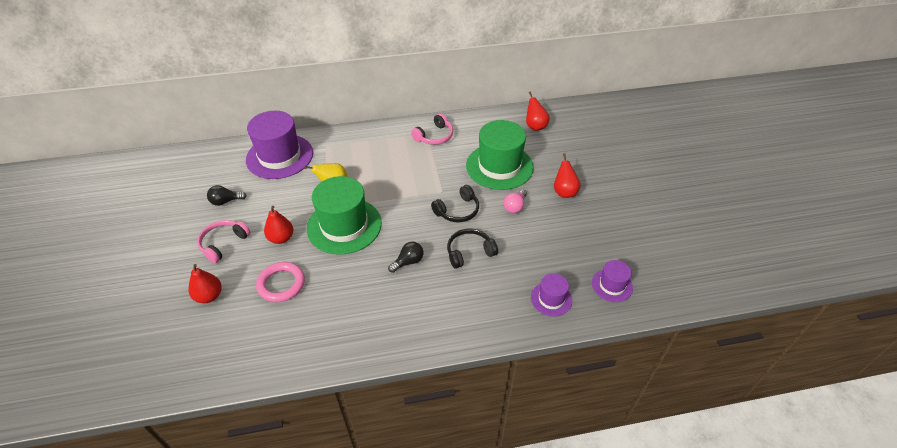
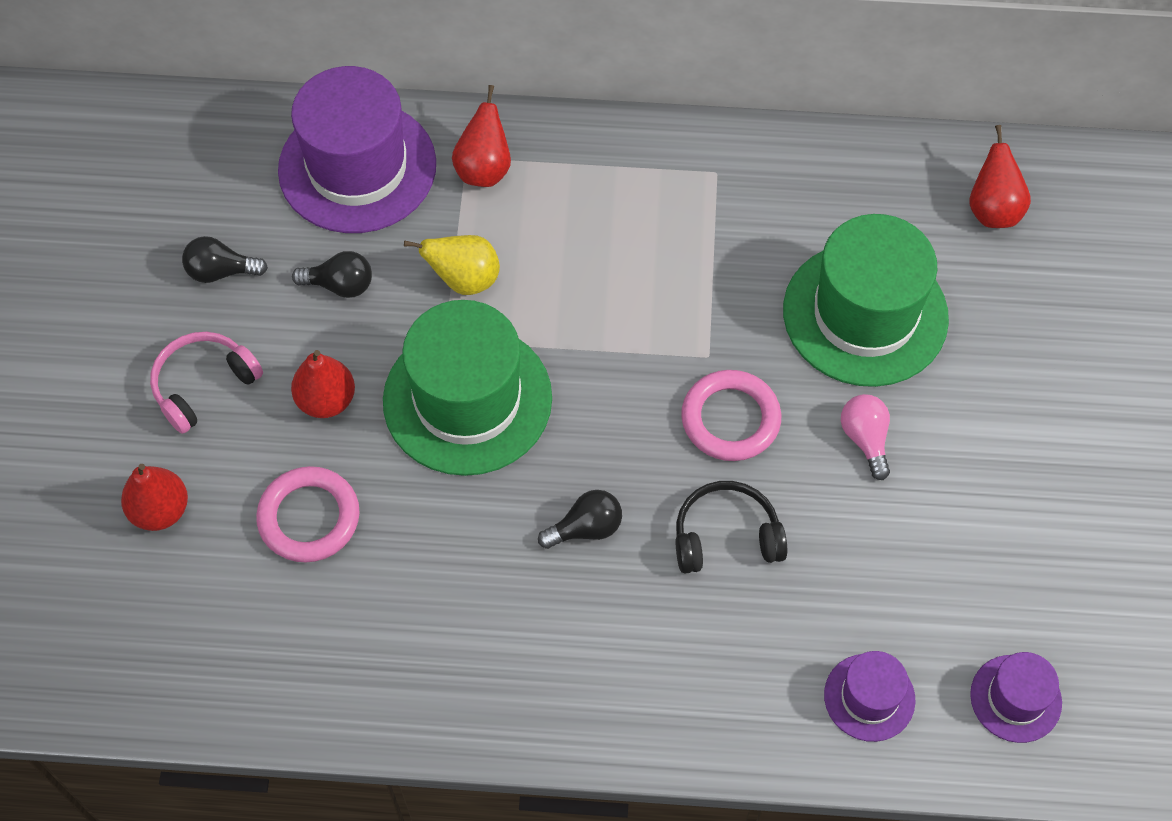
camera: 15 degrees right, 15 degrees up
pink headphones [411,113,453,145] -> none
black headphones [431,185,479,222] -> pink ring [681,370,781,461]
pink light bulb [503,190,527,213] -> pink light bulb turned 120 degrees clockwise [841,394,890,480]
red pear [554,153,581,198] -> red pear moved to [452,85,511,187]
none -> black light bulb [292,251,372,298]

